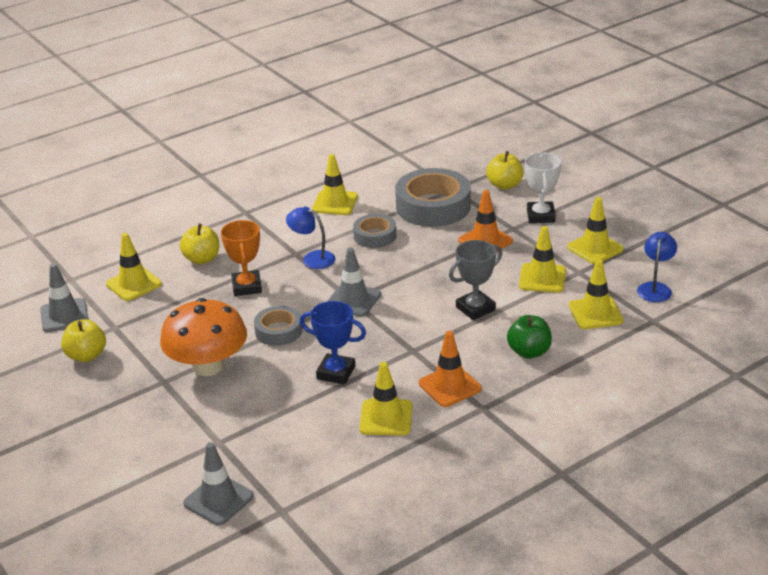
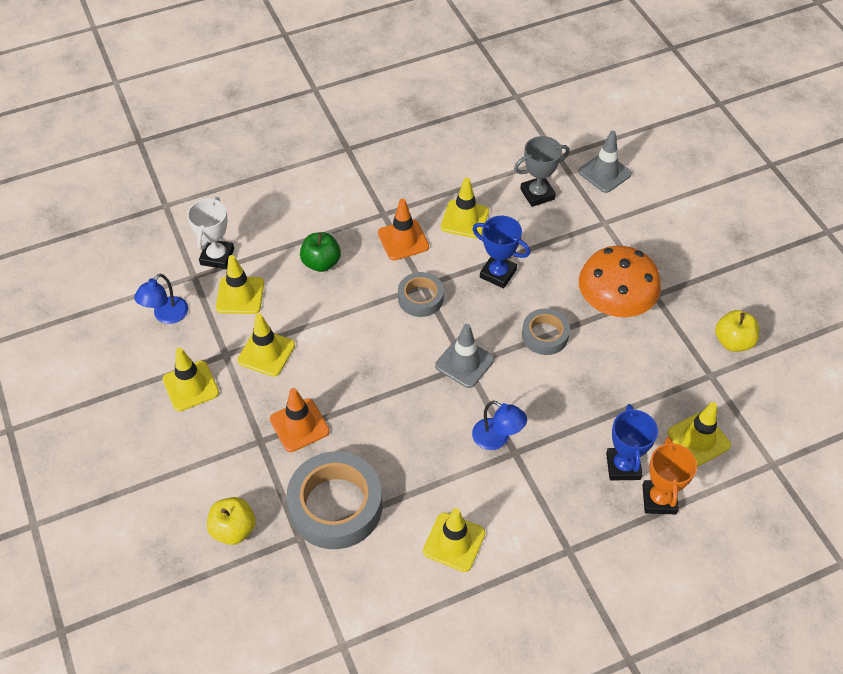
camera: 170 degrees left, 20 degrees up
grey traffic cone [40,263,88,332] -> none
yellow apple [180,224,219,264] -> blue trophy [606,404,658,480]
orange trophy [221,220,262,296] -> orange trophy moved to [642,437,697,514]
grey tape [353,214,396,248] -> grey tape moved to [398,272,444,317]
grey trophy [449,240,502,320] -> grey trophy moved to [514,136,570,207]
white trophy [525,152,561,223] -> white trophy moved to [187,197,234,269]

